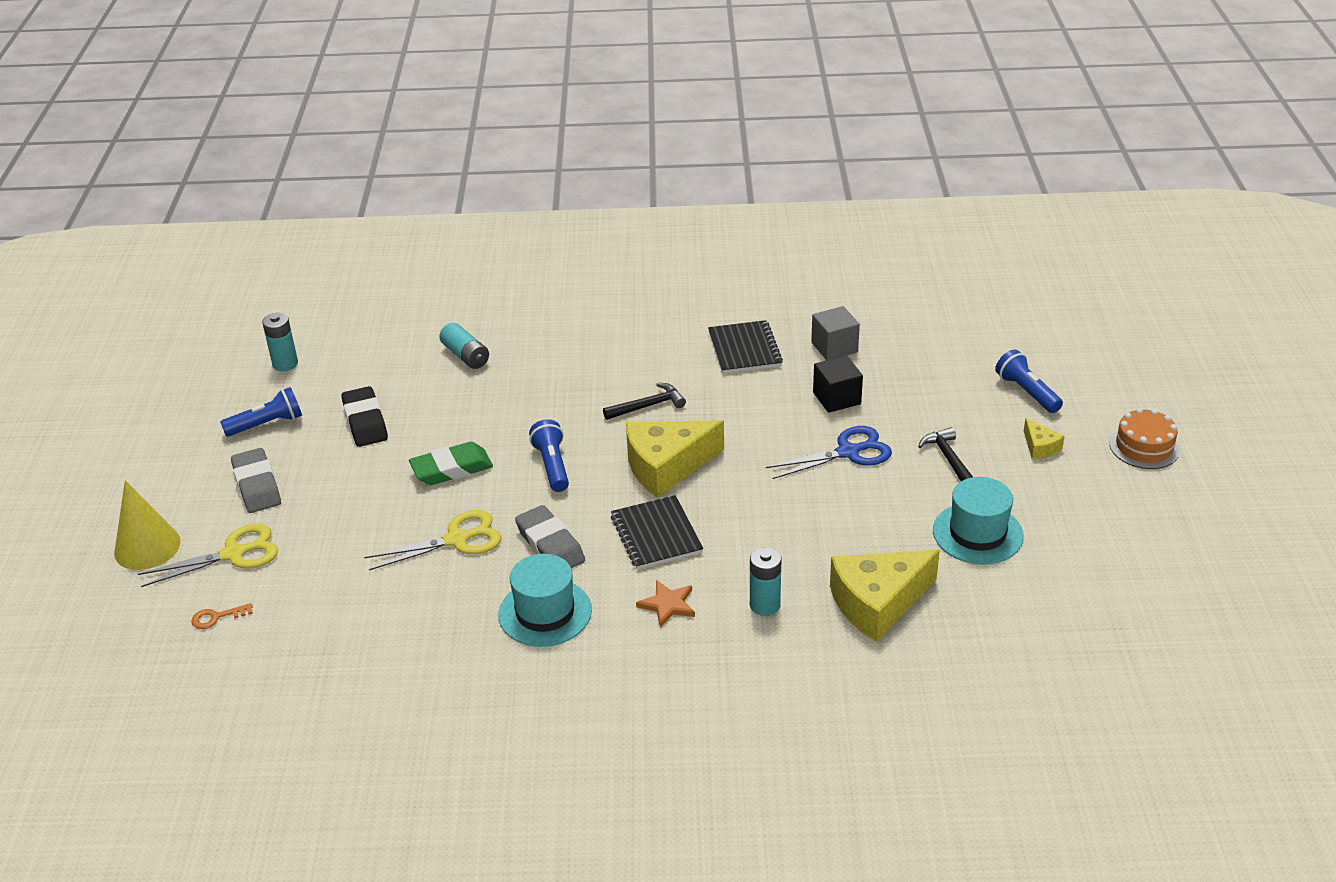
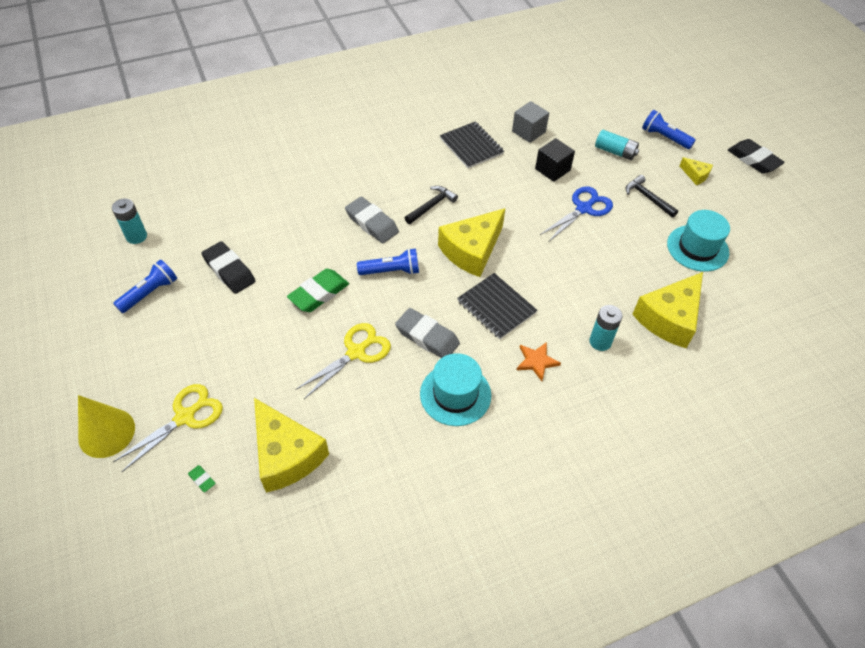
camera: 25 degrees left, 15 degrees up
orange key [192,603,253,629] -> green eraser [188,465,216,492]
grey eraser [231,448,281,513] -> grey eraser moved to [345,197,399,243]
turquoise battery [439,323,489,369] -> turquoise battery moved to [595,130,639,160]
blue flashlight [529,419,569,492] -> blue flashlight turned 120 degrees clockwise [357,248,419,275]
orange cake [1109,408,1180,469] -> black eraser [728,139,785,174]
none -> yellow cheese [254,398,329,493]

